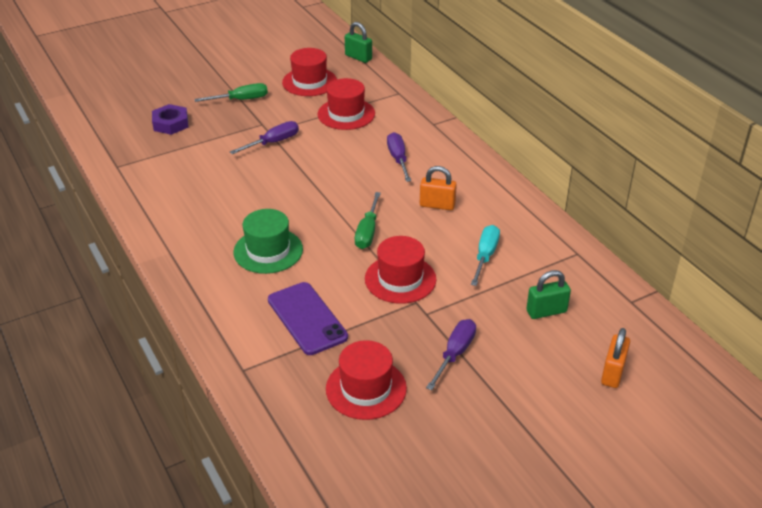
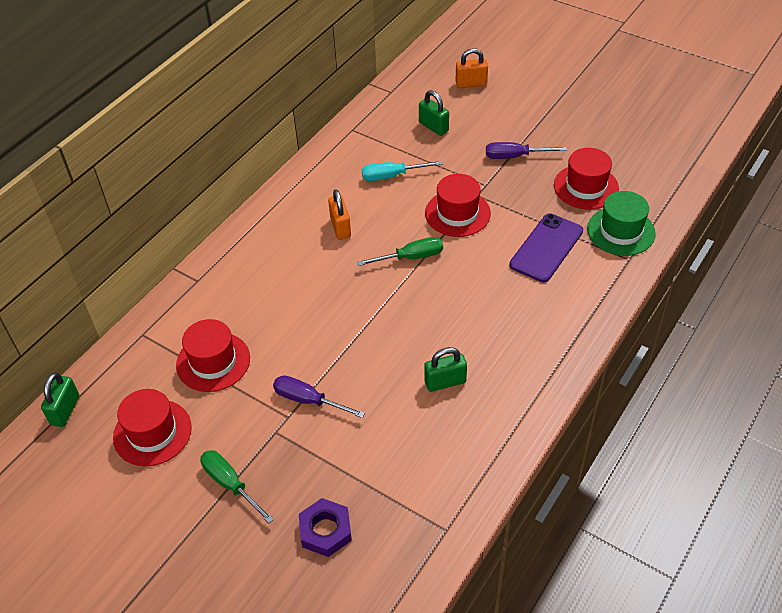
camera: 115 degrees left, 10 degrees up
green hat [234,209,303,274] -> green hat moved to [587,191,656,256]
purple screwdriver [387,132,411,182] -> none
none -> green padlock [424,347,467,392]

